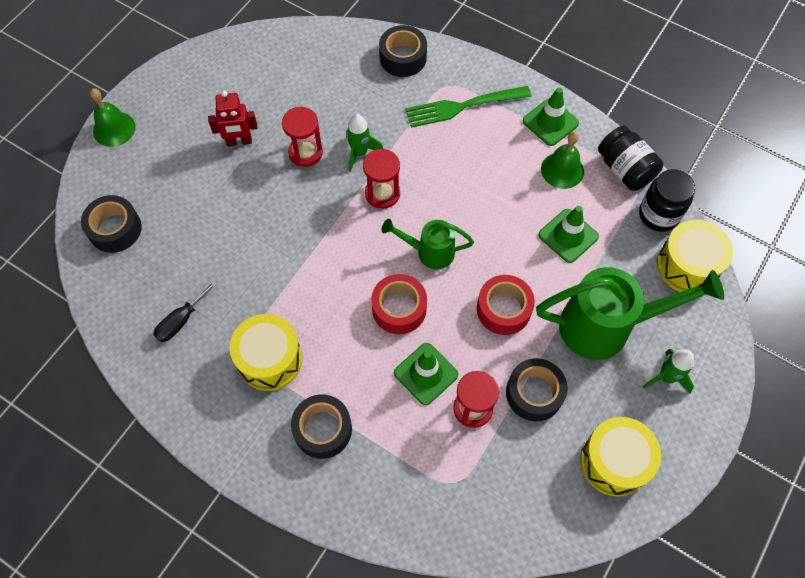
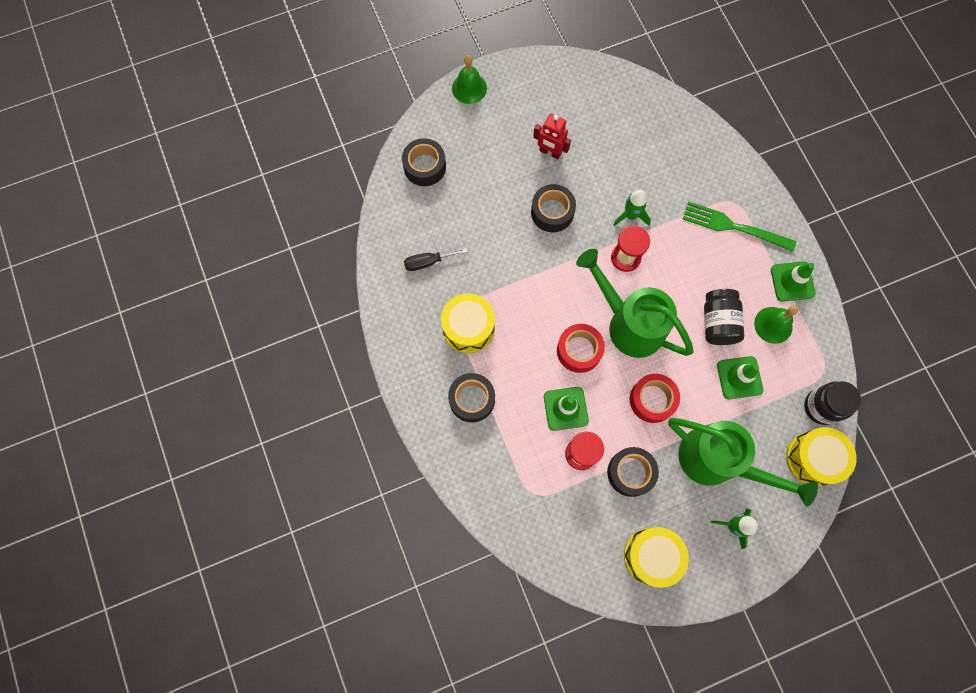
camera: 35 degrees right, 10 degrees up
red hourglass [282,107,323,167] -> none
black tape [379,25,427,77] -> black tape moved to [531,184,576,232]
green watering can [382,219,474,269] -> green watering can [576,249,693,358], size x1.82
black jar [598,125,663,191] -> black jar moved to [704,289,744,345]

